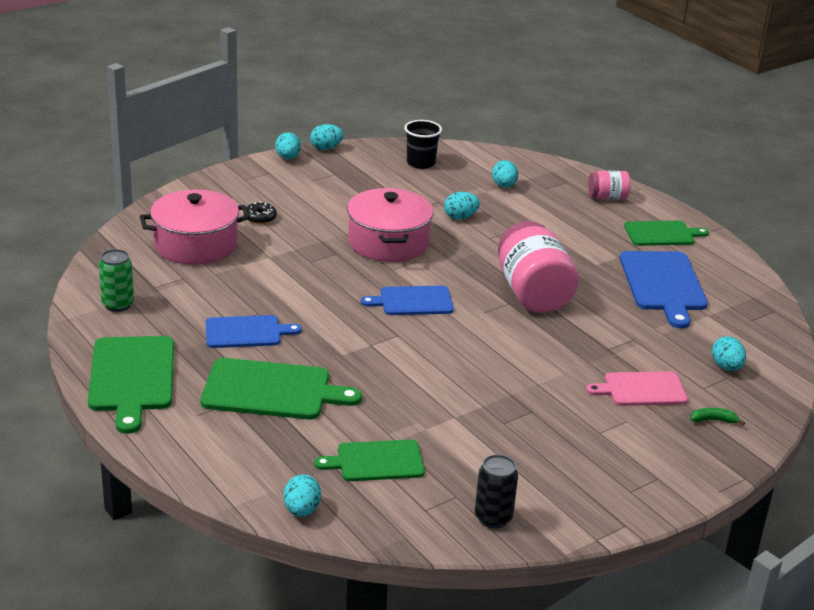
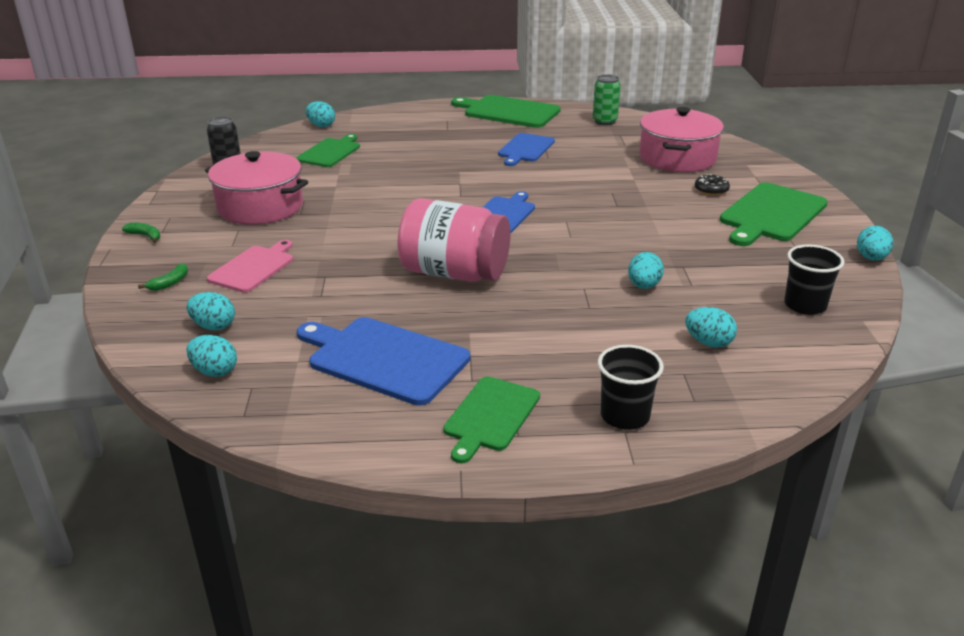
camera: 125 degrees right, 0 degrees up
green cutting board [201,358,362,419] -> green cutting board moved to [720,182,828,246]
turquoise egg [275,132,301,159] -> turquoise egg moved to [187,335,237,377]
pink pot [347,188,433,262] -> pink pot moved to [205,151,308,225]
pink jar [588,171,630,200] -> black cup [598,345,664,430]
none -> green banana [122,222,160,243]

